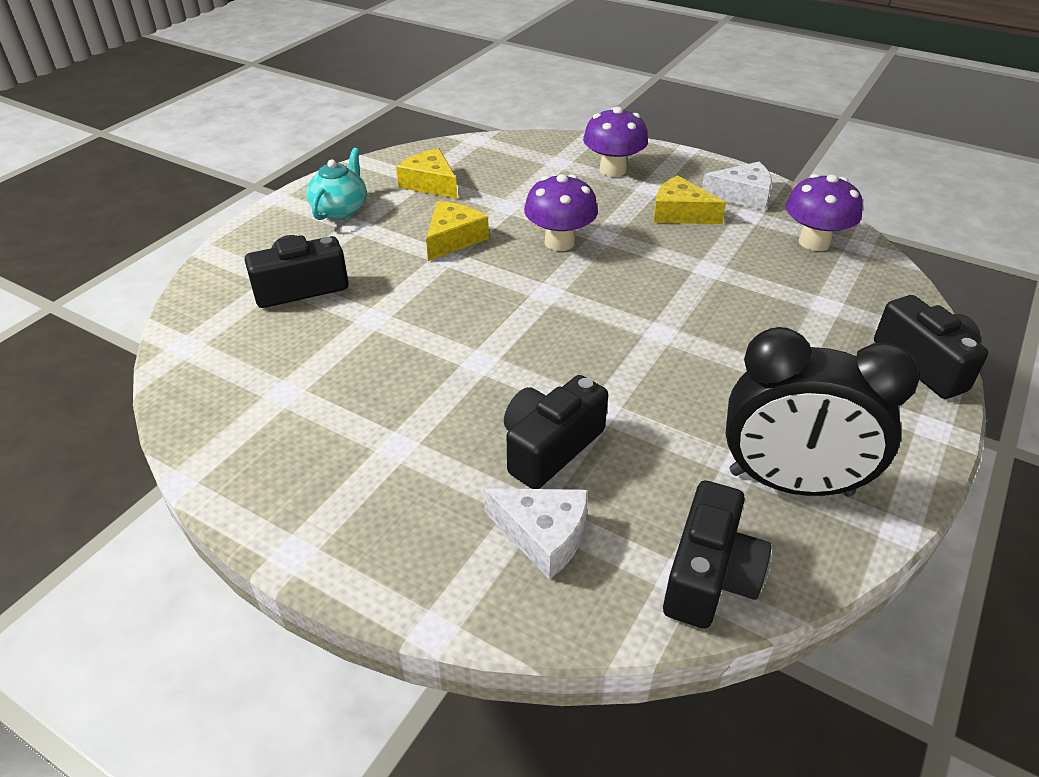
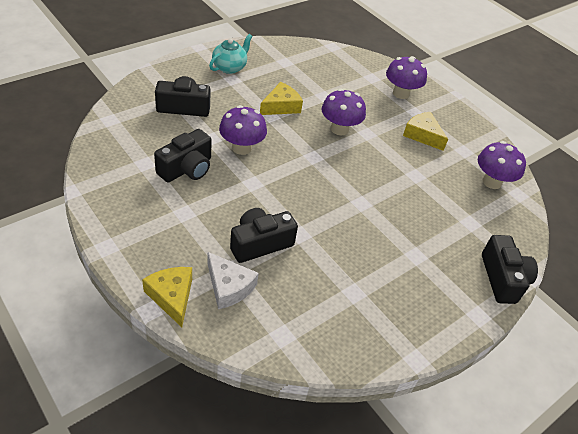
camera: 15 degrees right, 5 degrees up
yellow cheese [396,148,457,199] -> yellow cheese moved to [142,267,192,327]
black camera [663,480,772,629] -> black camera moved to [154,129,212,183]
white cheese [702,162,772,211] -> none
black clock [726,327,919,497] -> none
none -> purple mushroom [219,105,267,155]

